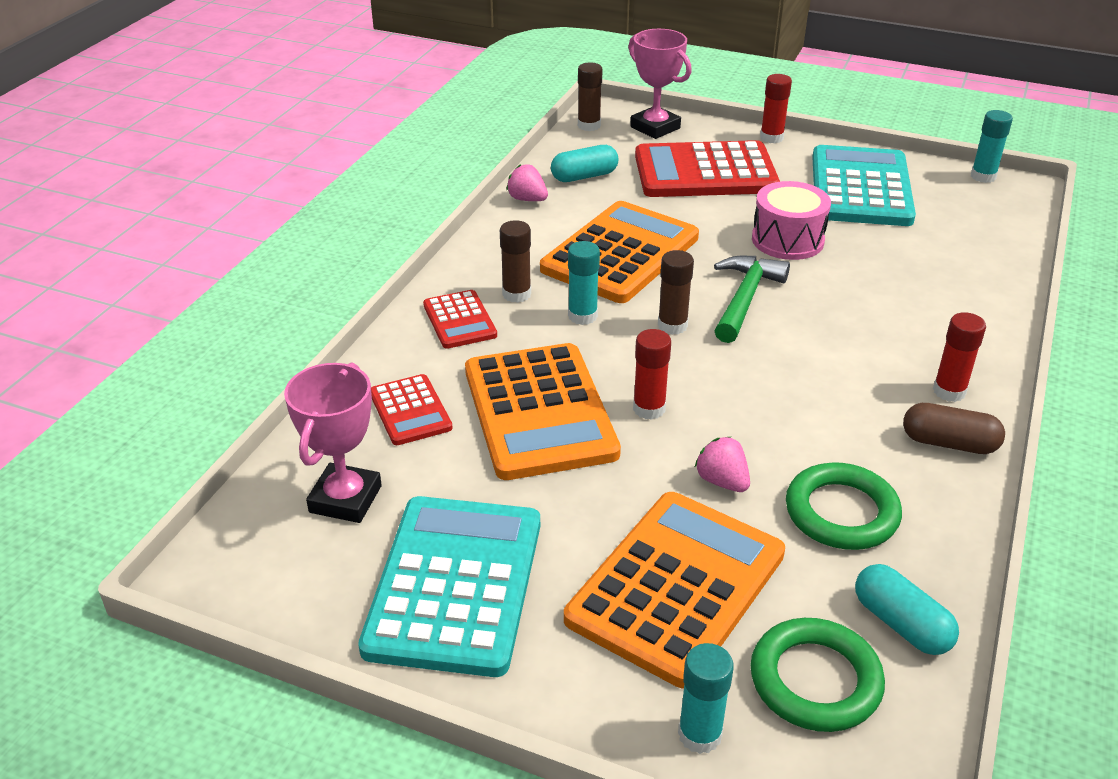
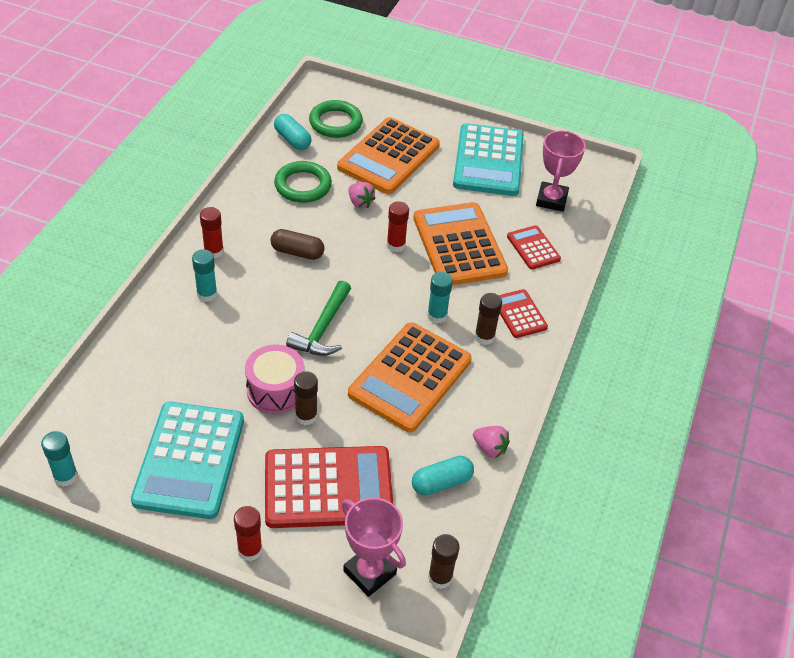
camera: 175 degrees right, 10 degrees up
brown glue stick [658,250,694,335] -> brown glue stick moved to [294,371,318,425]
turquoise glue stick [678,643,734,754] -> turquoise glue stick moved to [192,249,217,302]
brown capsule [903,403,1005,454] -> brown capsule moved to [271,229,325,260]

